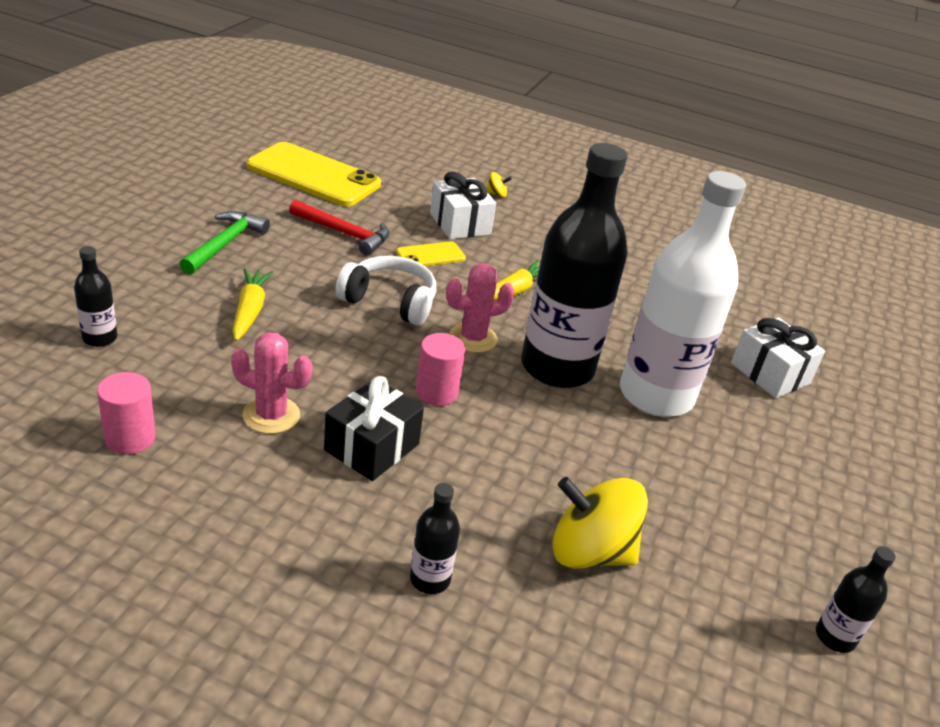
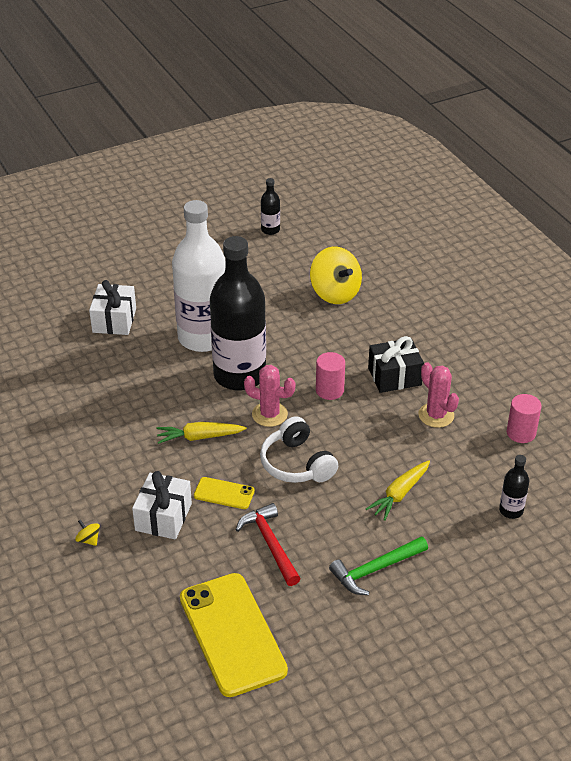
camera: 135 degrees left, 5 degrees up
black bottle [410,483,460,594] -> none

